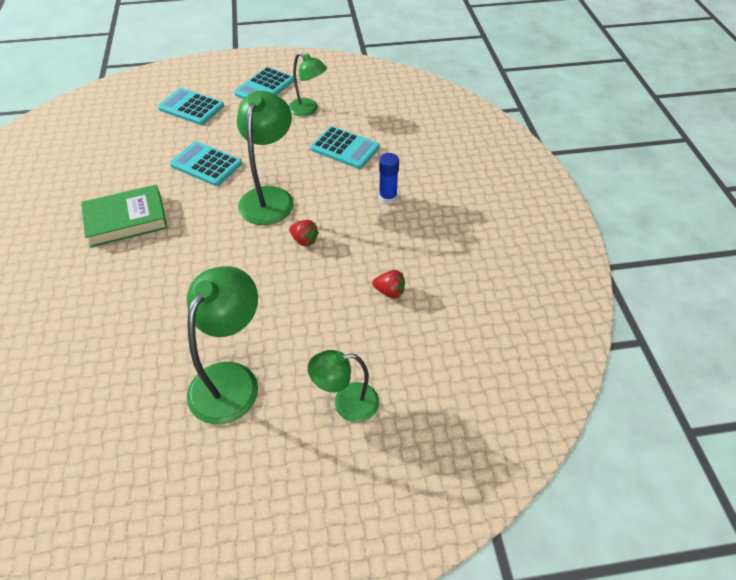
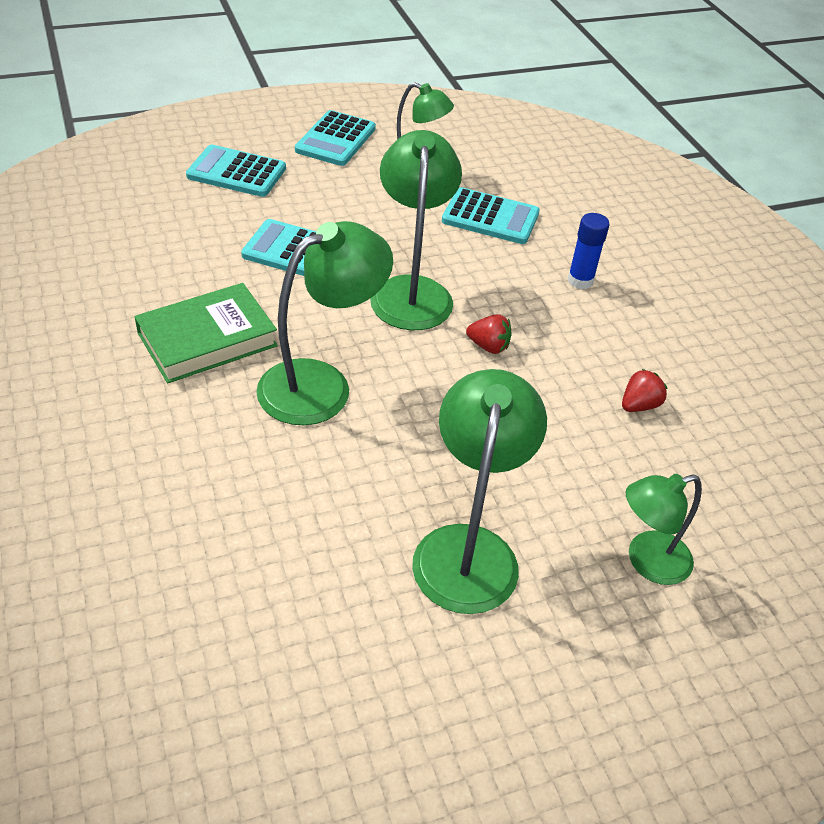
camera: 15 degrees left, 5 degrees down
red strawberry [372,270,405,298] -> red strawberry turned 45 degrees counterclockwise [622,369,667,412]
none -> green lamp [256,221,393,425]

